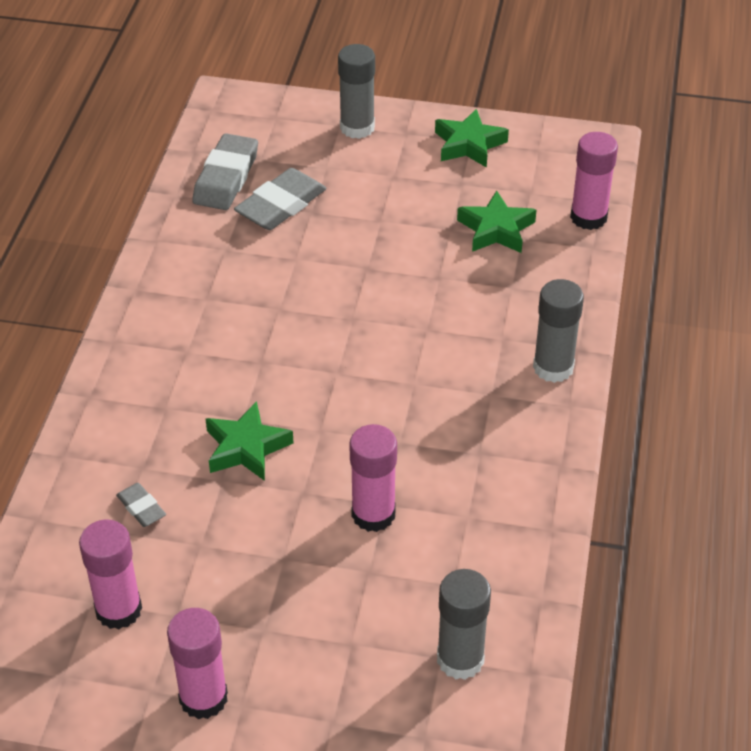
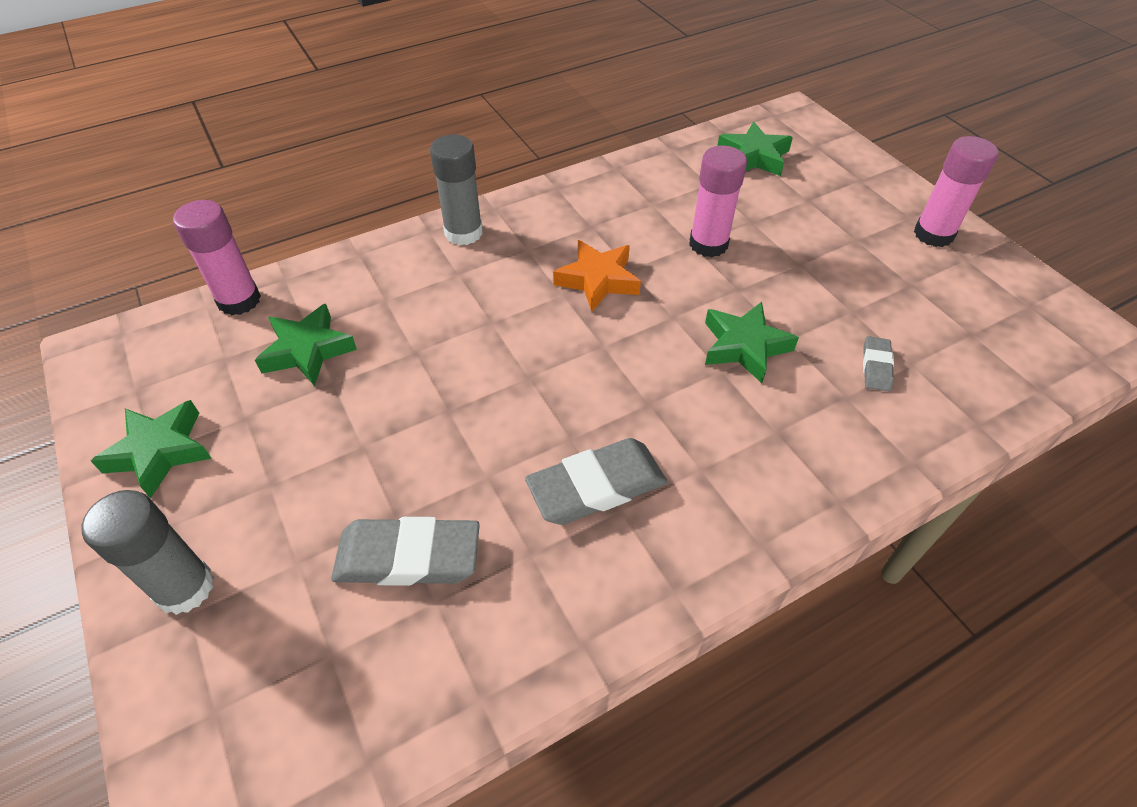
camera: 130 degrees left, 5 degrees up
pink glue stick [79,520,142,630] -> none
grey eraser [192,133,258,210] -> grey eraser moved to [525,438,667,525]
grey glue stick [437,569,491,680] -> green star [717,122,793,176]
none -> orange star [553,240,641,311]

